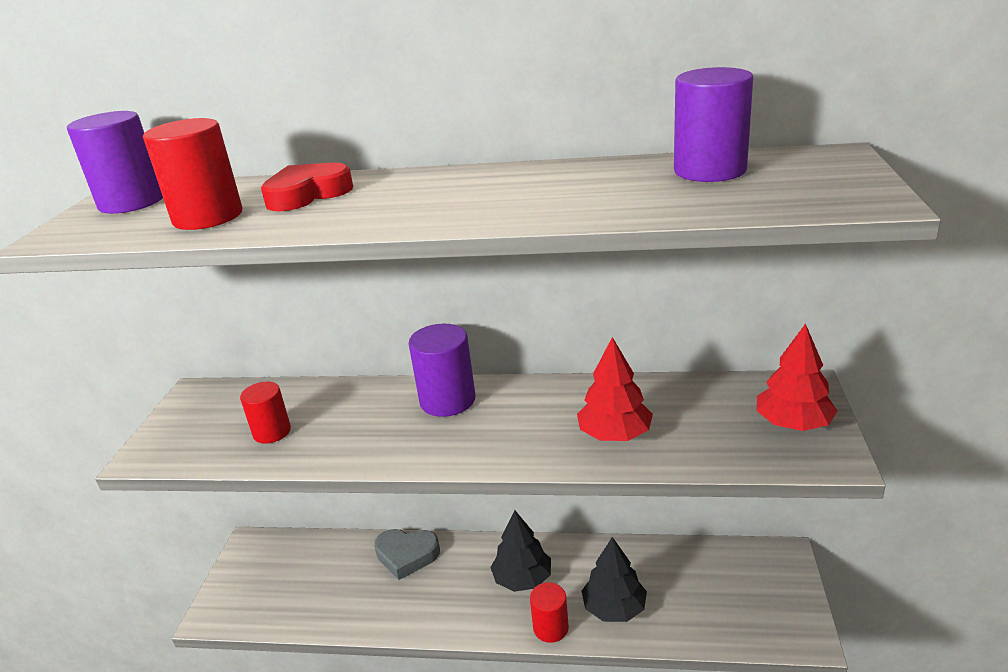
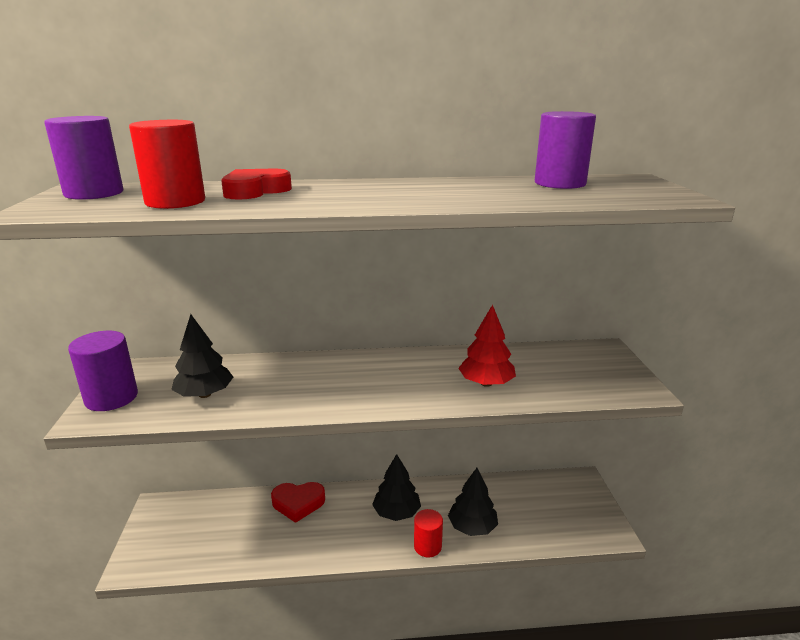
camera: 15 degrees left, 5 degrees down
red cylinder [240,382,291,444] -> black tree [171,314,233,398]
grey heart [374,529,440,580] -> red heart [271,482,325,523]
purple cylinder [409,324,475,417] -> purple cylinder moved to [68,331,138,411]
red tree [756,323,837,431] -> none

